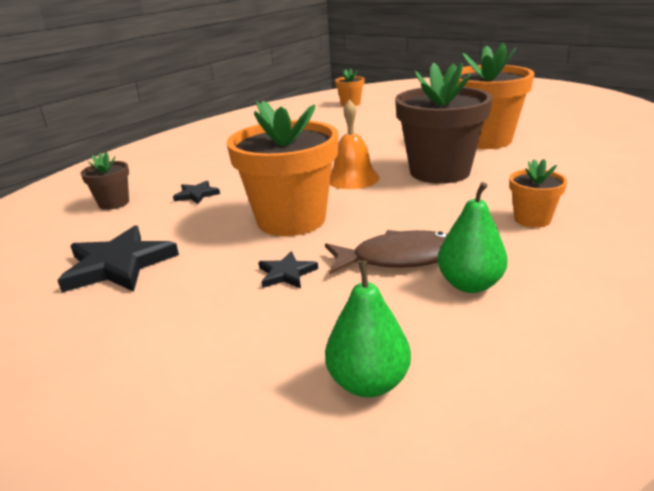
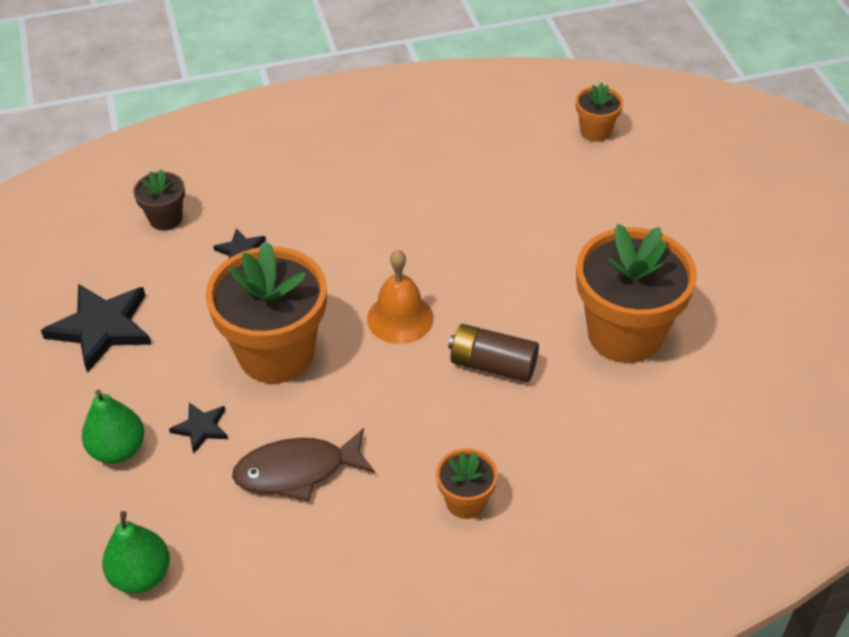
camera: 35 degrees right, 20 degrees up
brown fish [325,230,448,274] -> brown fish turned 135 degrees clockwise [232,428,375,501]
brown flower pot [395,62,493,184] -> brown battery [448,324,539,382]
green pear [438,182,508,293] -> green pear moved to [82,390,144,464]

